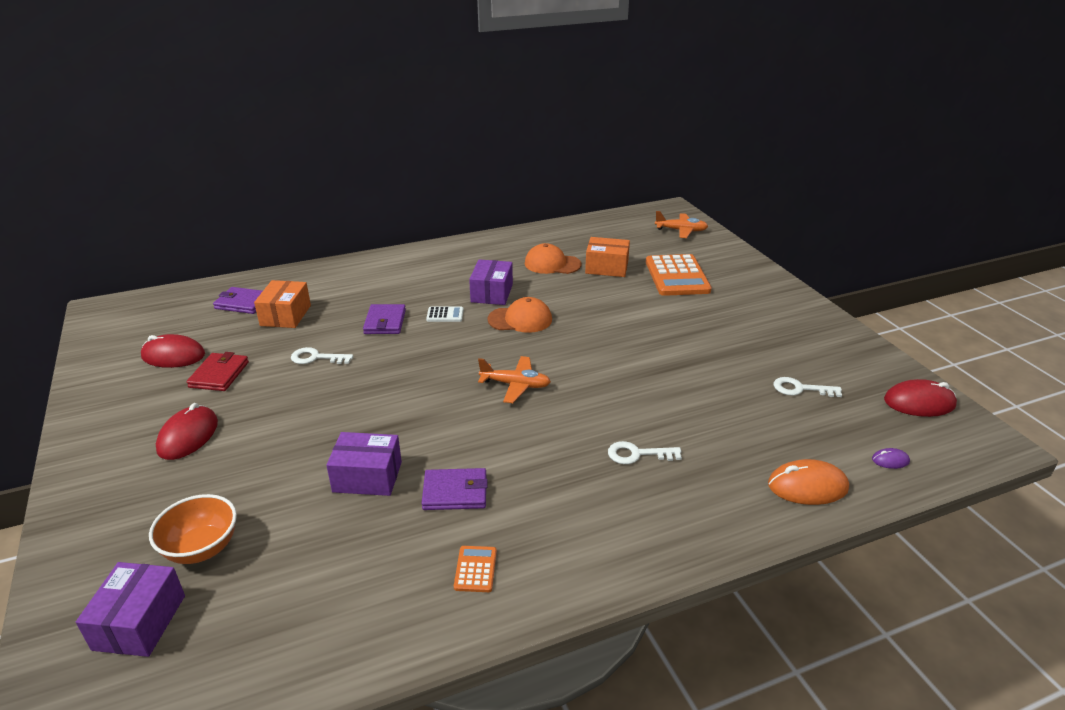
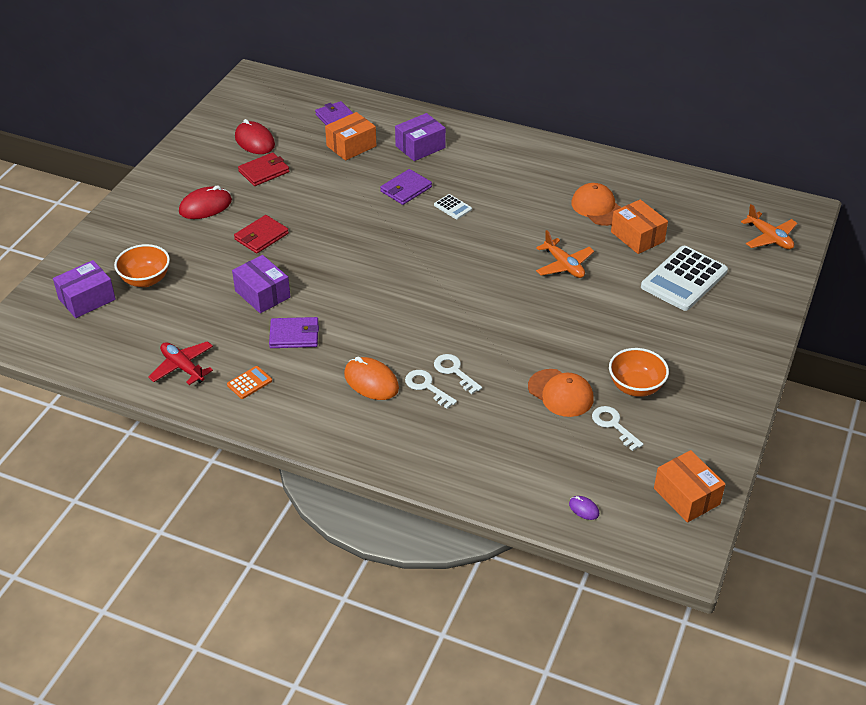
camera: 45 degrees right, 10 degrees up
white key [291,347,353,364] -> white key moved to [434,354,482,394]
purple wallet [422,468,488,510] -> purple wallet turned 45 degrees counterclockwise [269,317,319,348]
purple box [469,259,513,305] -> purple box moved to [395,113,446,161]
orange plane [478,356,551,403] -> orange plane moved to [536,230,594,278]
orange cap [487,297,552,333] -> orange cap moved to [528,369,594,417]
orange calculator [646,254,712,296] -> white calculator [641,246,728,311]
orange mouse [768,459,849,505] -> orange mouse moved to [344,357,399,400]
red mouse [884,379,957,417] -> orange box [654,450,725,523]
none -> red plane [148,341,213,385]
none -> red wallet [234,215,289,254]
none -> orange bowl [609,348,669,397]

